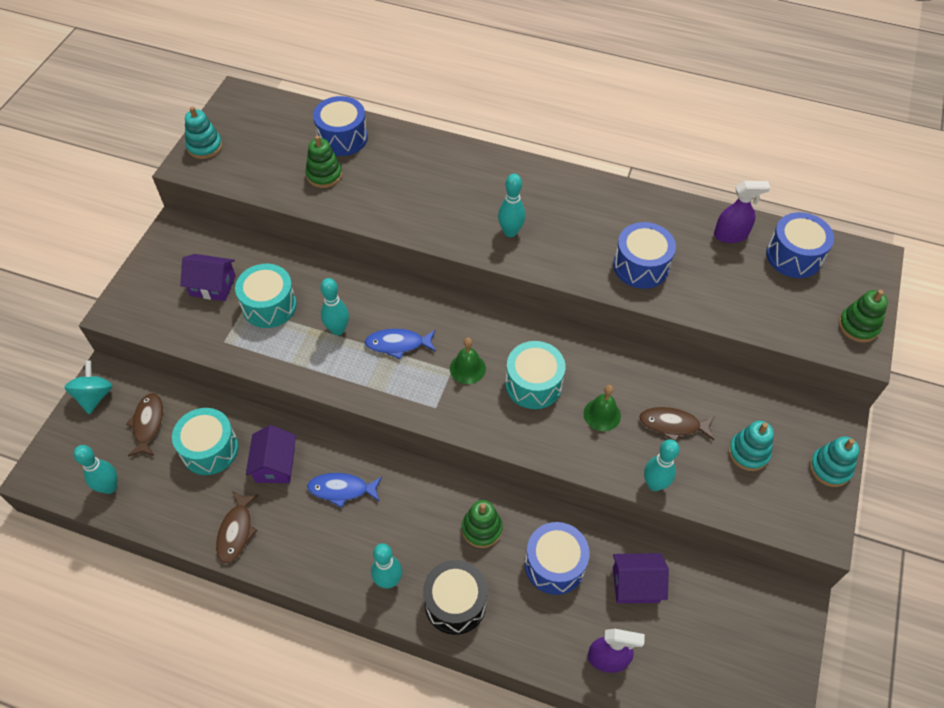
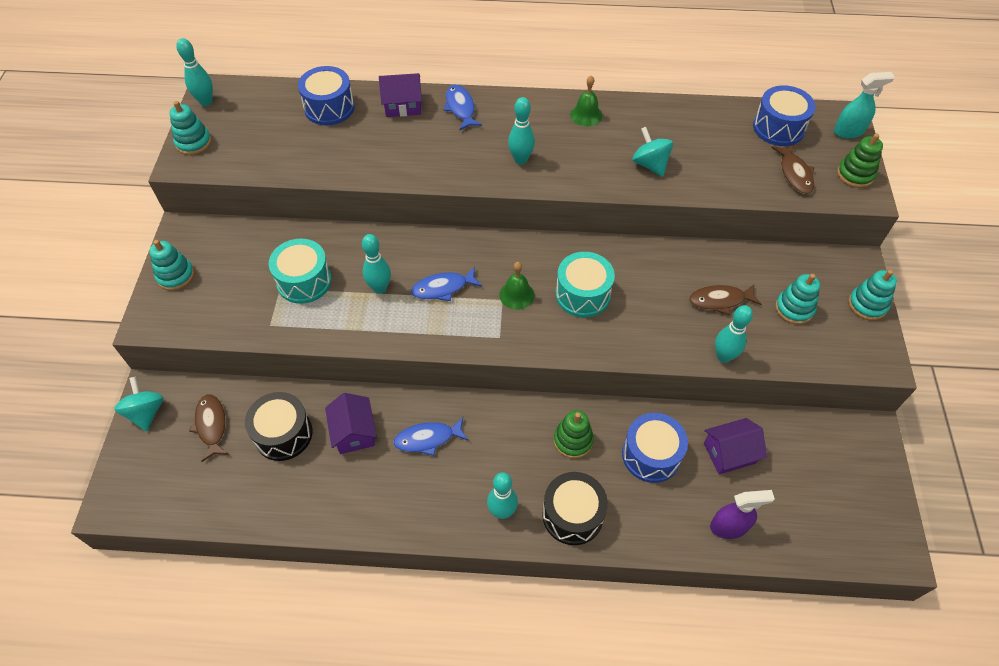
camera: 15 degrees left, 0 degrees up
turquoise bowling pin [74,445,117,494] -> turquoise bowling pin moved to [176,38,213,106]
turquoise drum [172,408,239,475] -> black drum [245,392,312,461]
purple house [180,254,236,301] -> purple house moved to [379,73,422,117]
brown fish [216,491,259,564] -> brown fish moved to [772,144,814,194]
green stacking toy [305,135,342,188] -> none
green bell [584,385,621,431] -> green bell moved to [570,75,602,126]
blue drum [613,222,676,289] -> turquoise spinning top [632,127,673,177]
purple spray bottle [714,181,770,243] -> none
none -> turquoise stacking toy [149,240,194,291]
none -> blue fish [444,85,482,131]
none -> turquoise spray bottle [834,72,895,139]

